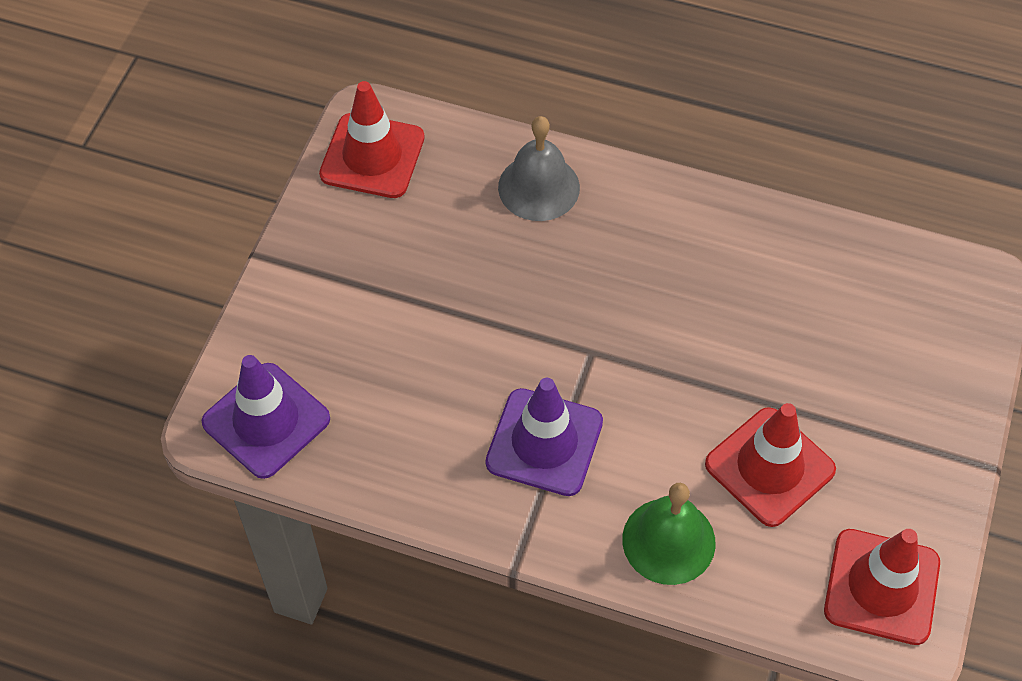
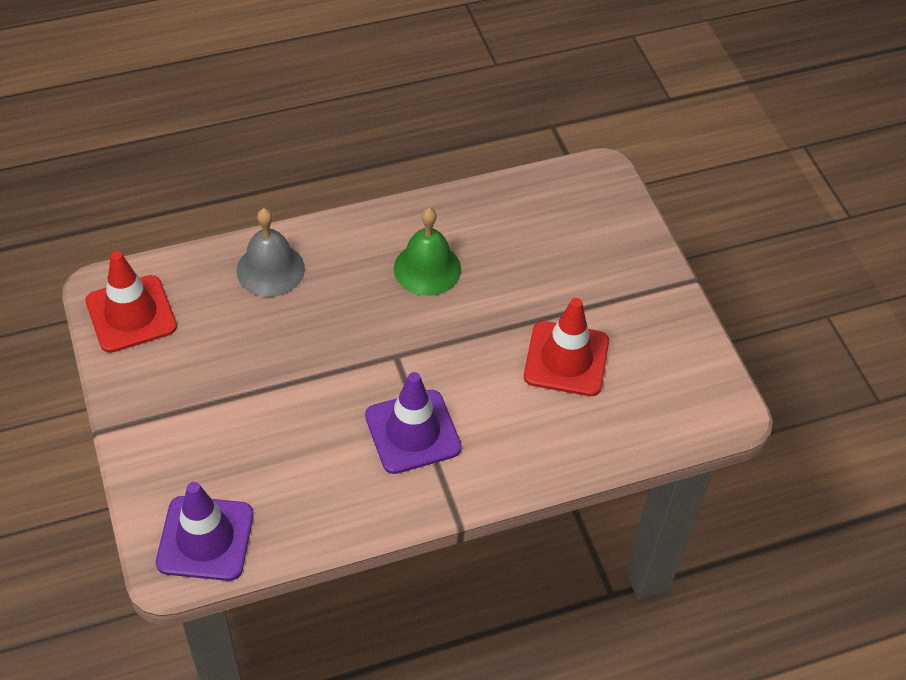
camera: 40 degrees left, 5 degrees down
green bell [622,483,716,585] -> green bell moved to [394,208,461,296]
red traffic cone [824,529,940,645] -> none

